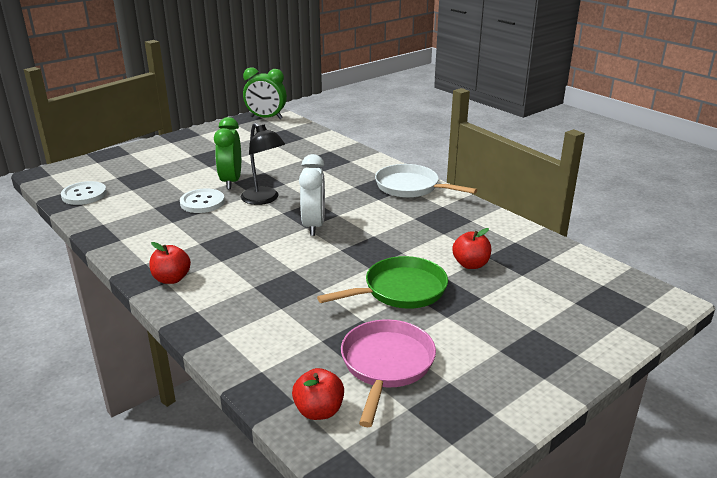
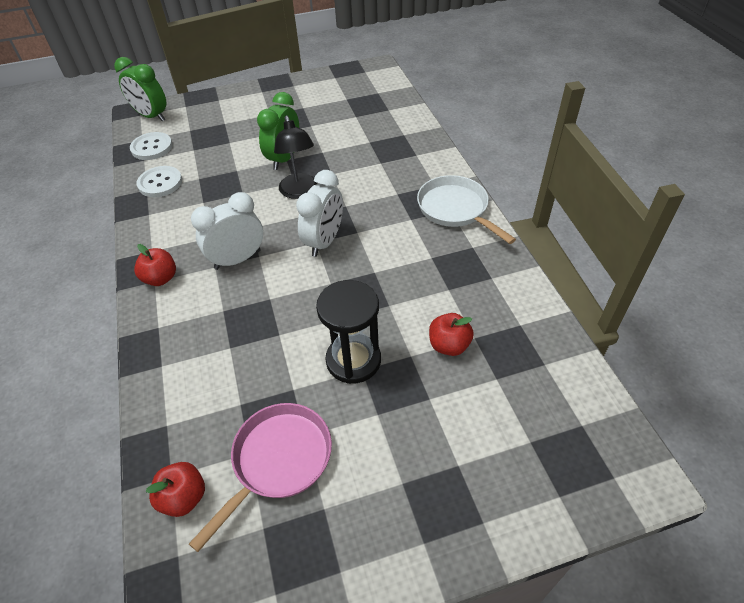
camera: 25 degrees right, 20 degrees up
white button [180,189,225,213] -> white button moved to [137,166,182,197]
green clock [243,67,287,119] -> green clock moved to [114,57,166,122]
green pan [317,256,448,309] -> black hourglass [316,280,381,384]
none -> white clock [191,192,263,270]

